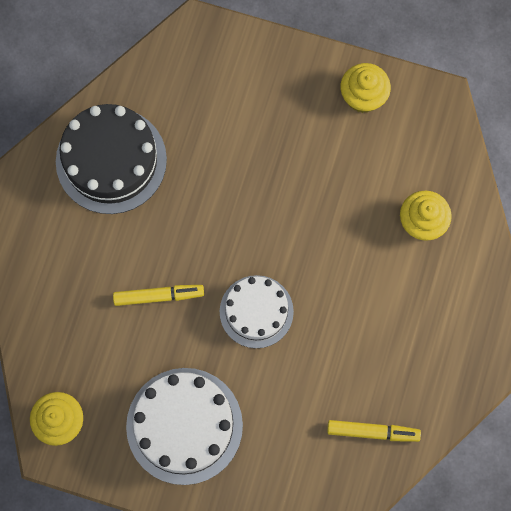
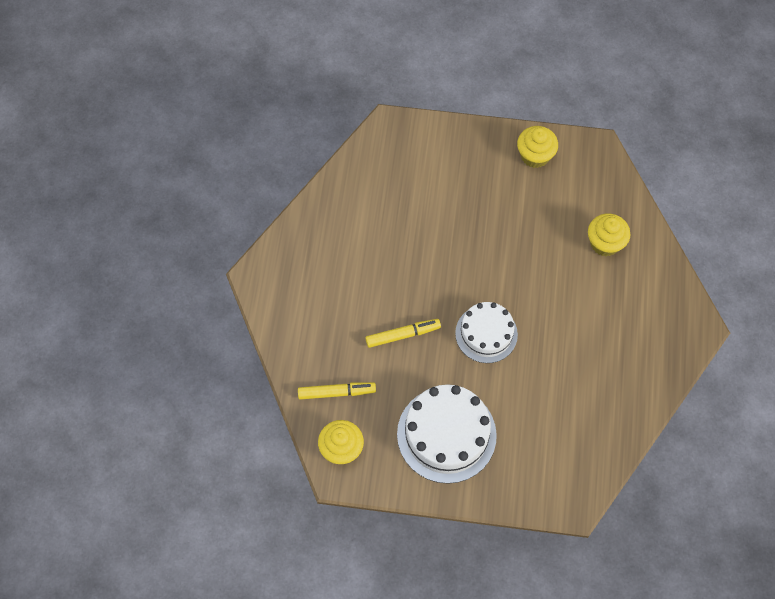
camera: 10 degrees left, 10 degrees down
black cake [56,104,167,214] -> none
yellow marker [327,420,421,442] -> yellow marker moved to [298,382,376,400]

